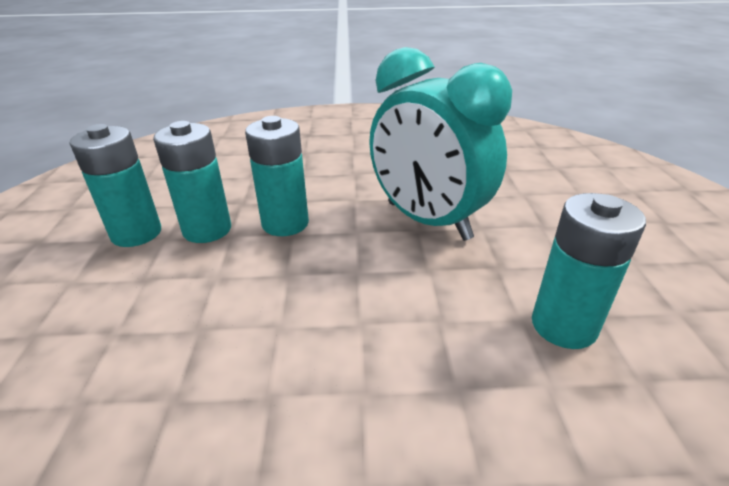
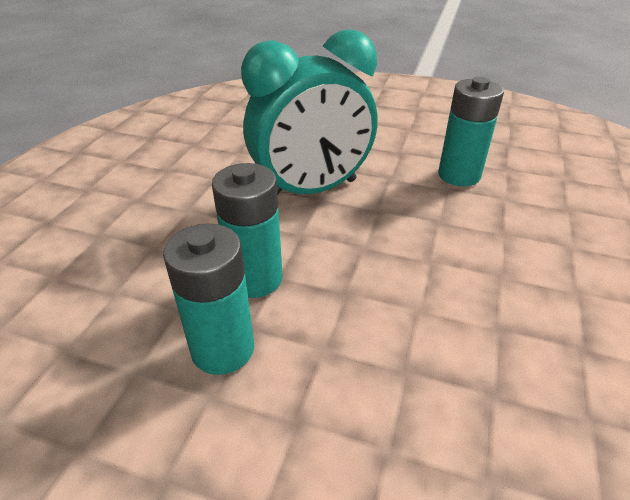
camera: 70 degrees left, 5 degrees up
turquoise battery [70,124,161,247] -> none

